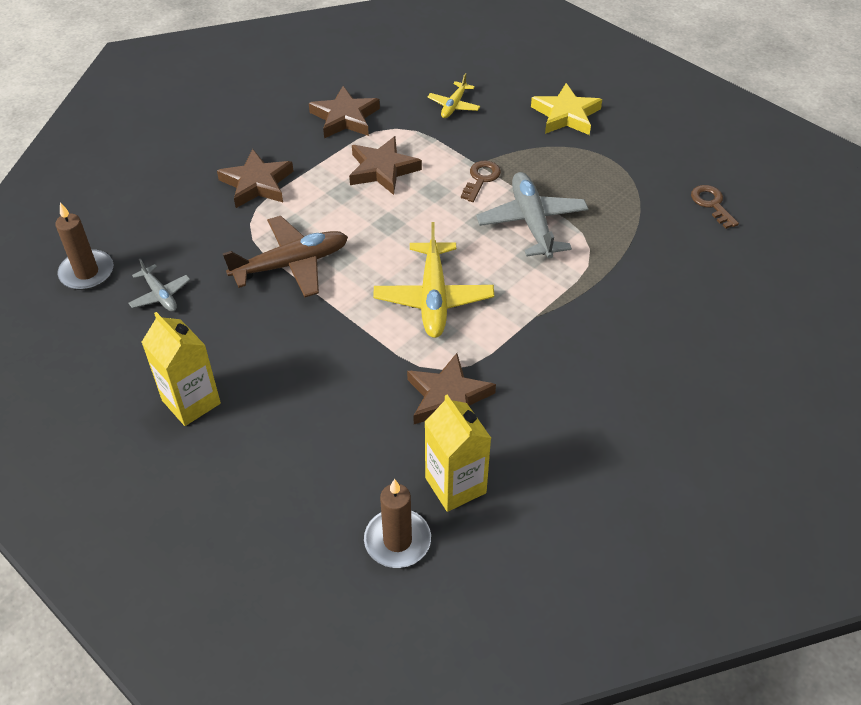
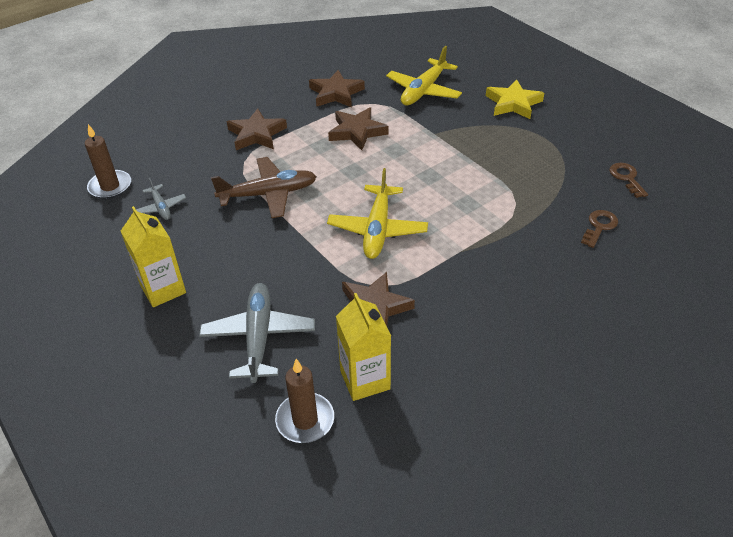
camera: 10 degrees right, 5 degrees down
yellow plane [428,73,480,118] -> yellow plane [386,46,462,106], size x1.85
brown key [461,160,501,202] -> brown key moved to [581,210,618,248]
grey plane [476,172,588,259] -> grey plane moved to [199,283,315,383]

